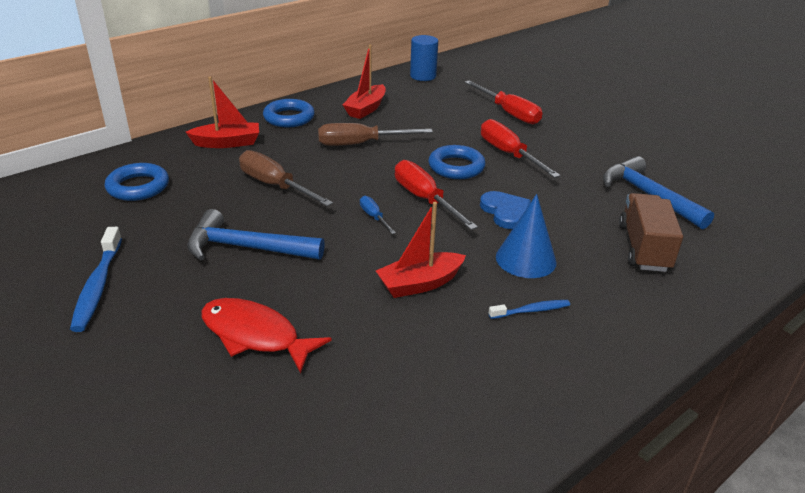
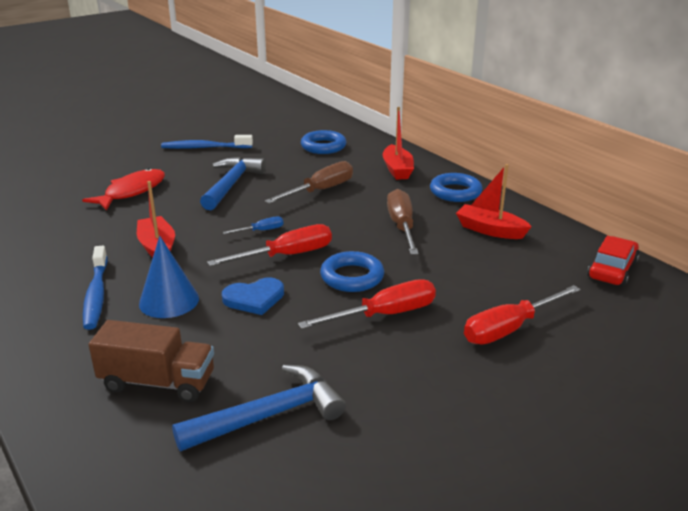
camera: 95 degrees right, 5 degrees down
blue cylinder [410,35,438,81] -> red car [587,236,639,286]
blue toothbrush [489,300,570,319] -> blue toothbrush [83,246,108,330], size x1.74

